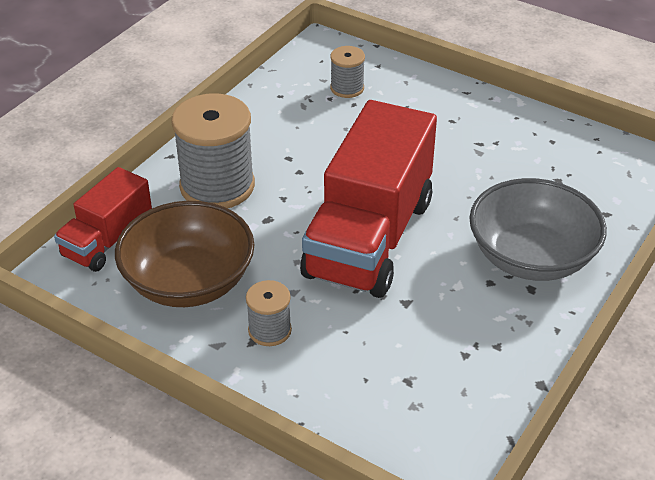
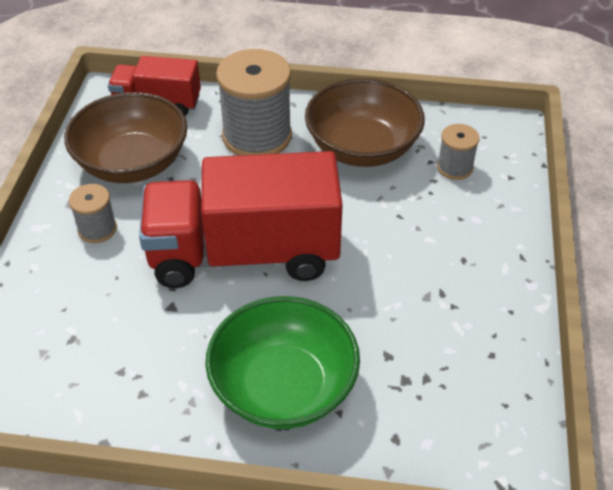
camera: 65 degrees right, 5 degrees up
grey bowl [469,178,607,281] -> green bowl [205,296,360,429]
none -> brown bowl [305,78,425,167]

